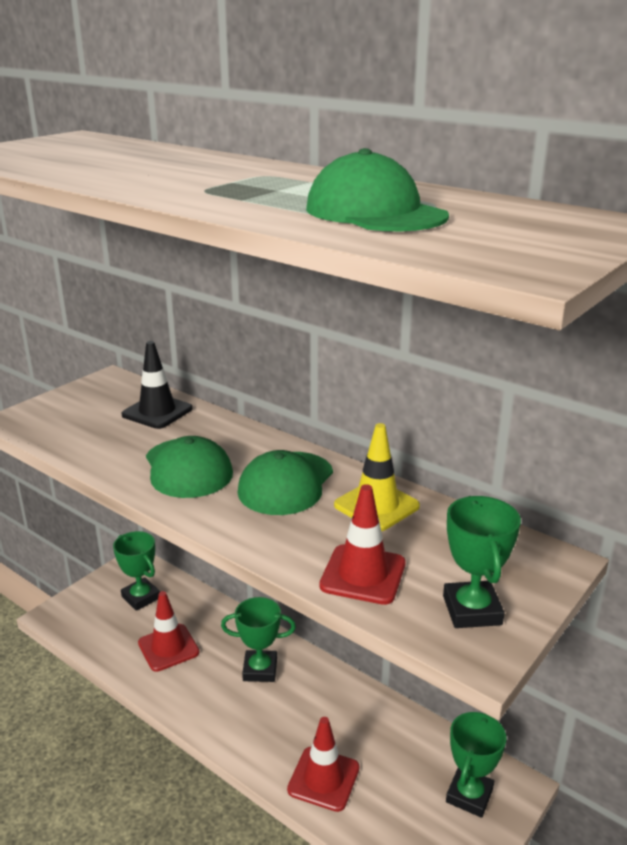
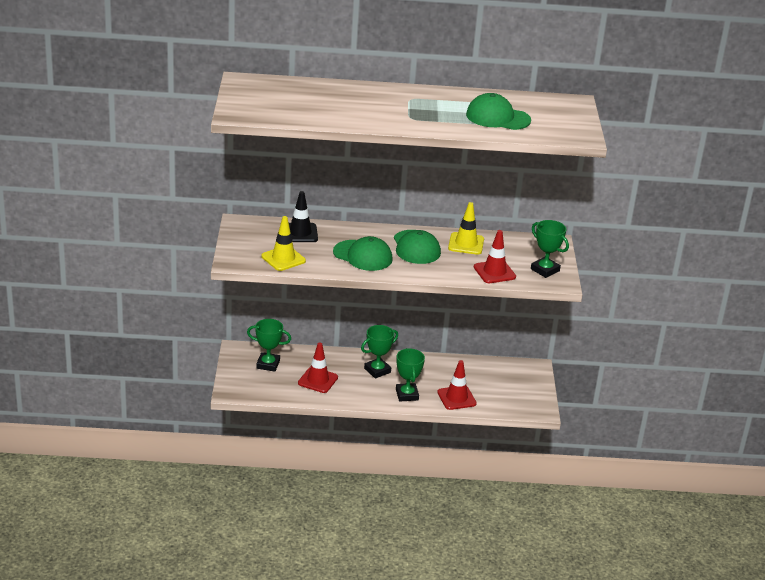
camera: 40 degrees left, 5 degrees up
green trophy [446,712,506,818] -> green trophy moved to [396,348,425,401]
none -> yellow traffic cone [261,216,306,271]

